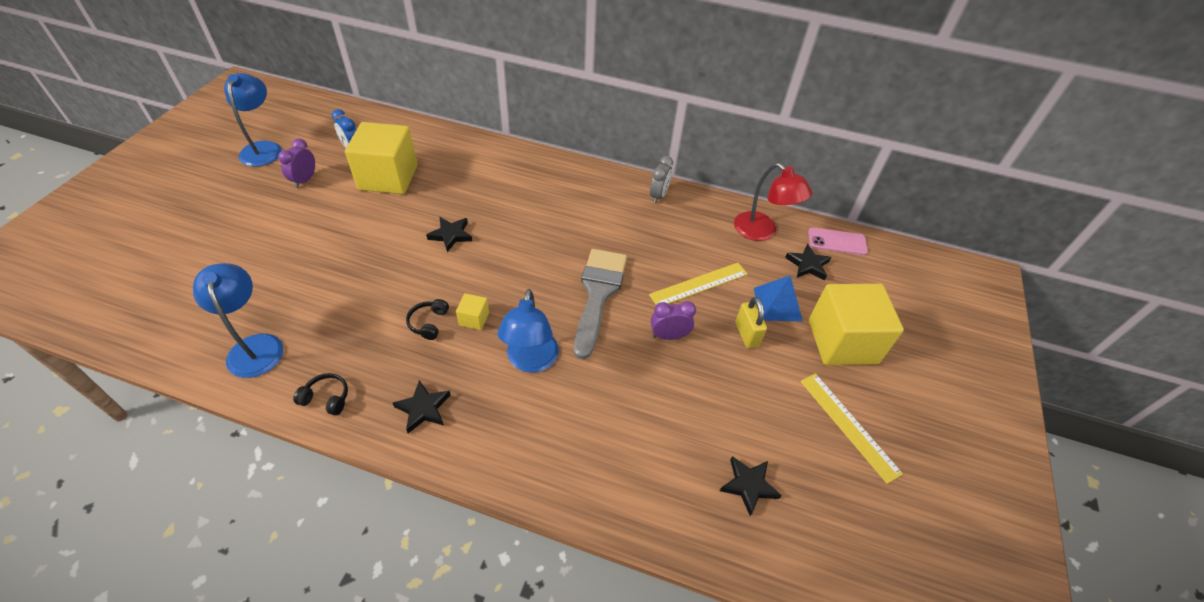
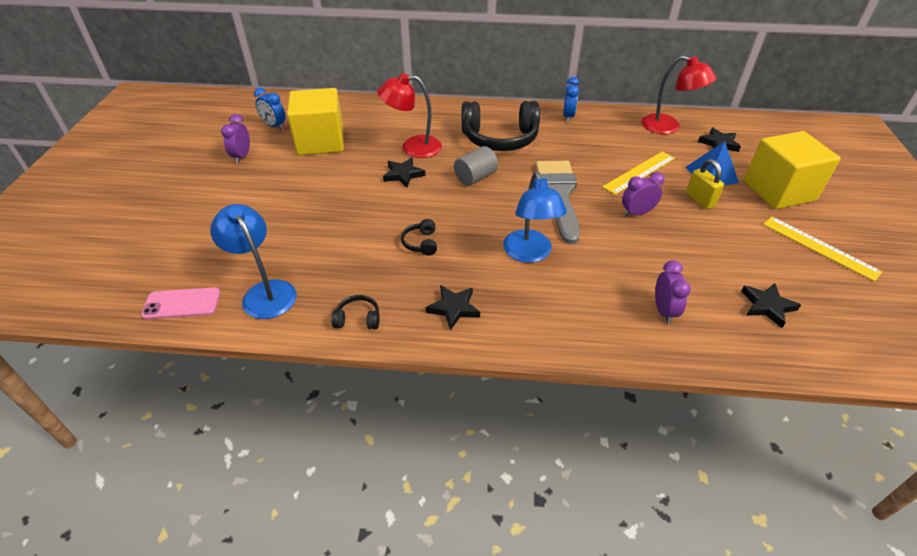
camera: 10 degrees left, 5 degrees down
blue lamp [224,73,282,167] -> none
yellow cube [456,293,489,330] -> none
grey clock [650,156,673,204] -> blue clock [563,77,579,122]
pink phone [808,228,868,255] -> pink phone moved to [141,287,221,319]
none -> red lamp [377,73,442,158]
none -> grey cylinder [454,146,498,186]
none -> black headphones [462,101,540,151]
none -> purple clock [655,260,691,324]

